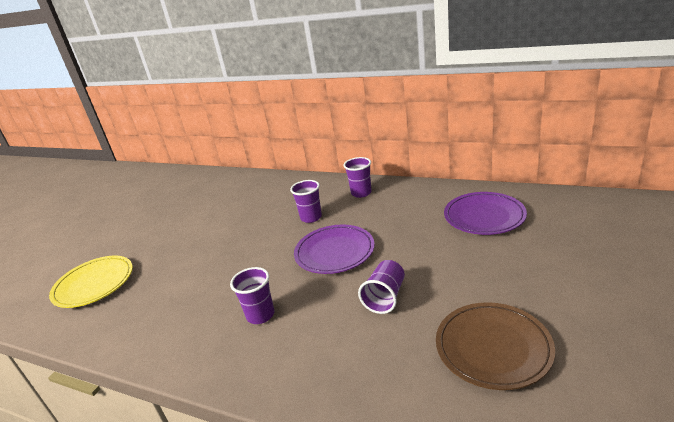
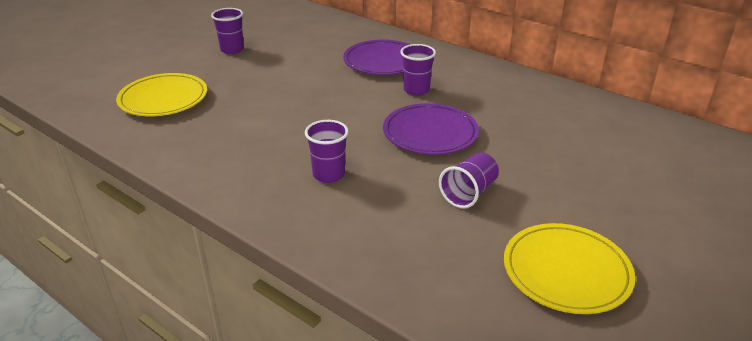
camera: 10 degrees right, 5 degrees up
purple cup [343,157,372,198] -> purple cup moved to [211,8,244,54]
brown plate [436,302,555,390] -> yellow plate [504,223,635,314]
purple plate [444,192,527,235] -> purple plate moved to [343,40,410,75]

